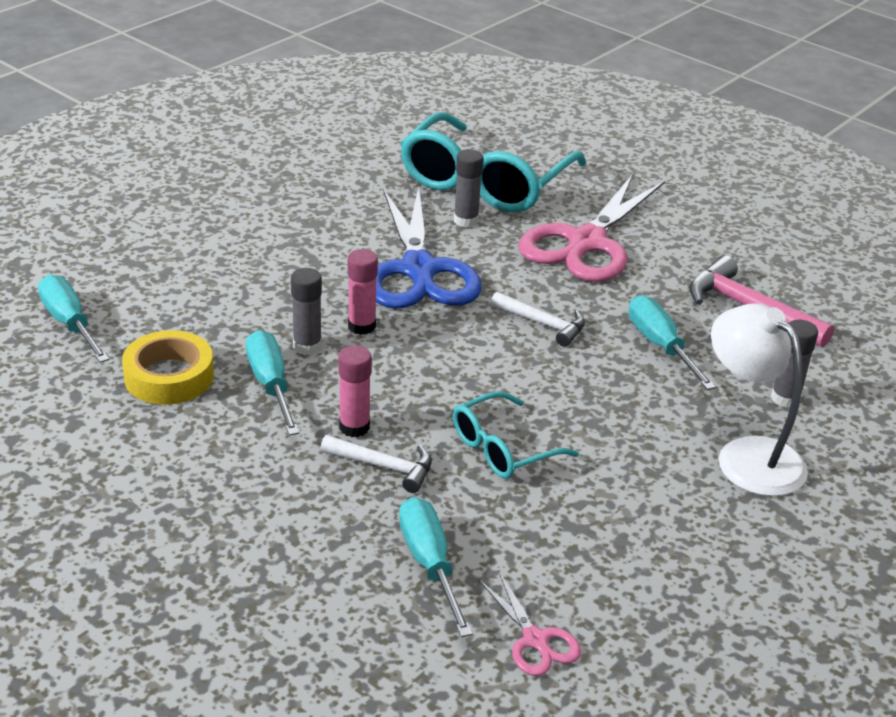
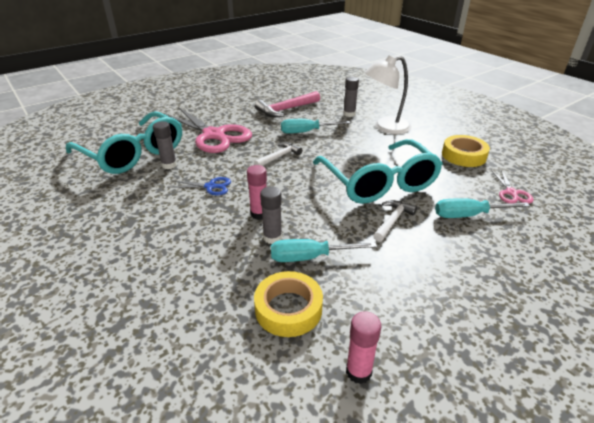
camera: 75 degrees left, 0 degrees up
turquoise screwdriver [38,275,109,363] -> none
pink glue stick [338,345,372,437] -> pink glue stick moved to [346,311,381,384]
blue scissors [376,186,482,309] -> blue scissors [170,177,231,195], size x0.45
turquoise glasses [453,391,579,479] -> turquoise glasses [313,139,443,204], size x1.93
pink scissors [479,572,581,676] -> pink scissors turned 105 degrees clockwise [491,169,534,204]
none -> yellow tape [442,135,490,167]

